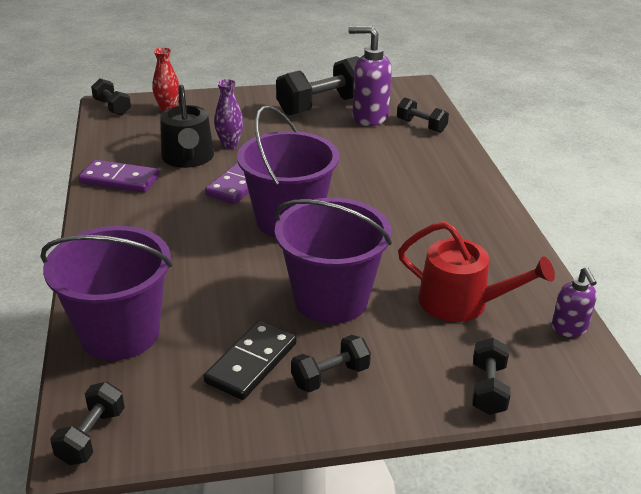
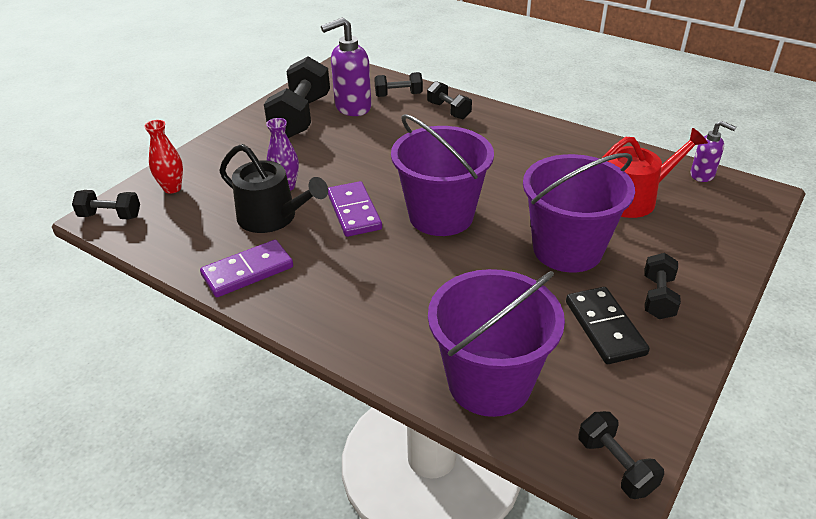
camera: 45 degrees left, 5 degrees up
black dumbbell [473,338,511,415] -> black dumbbell moved to [427,81,472,119]

